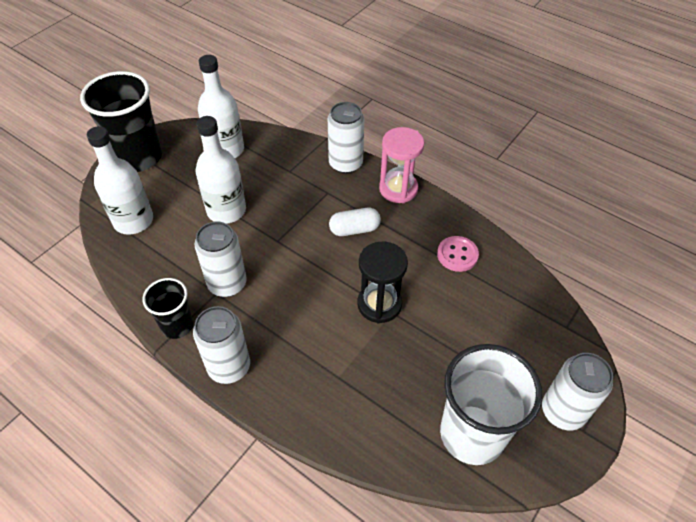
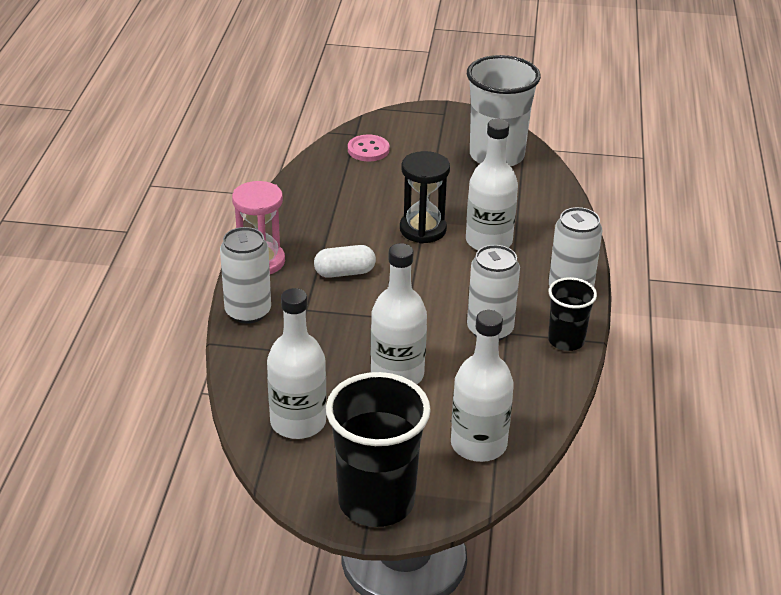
camera: 120 degrees left, 15 degrees down
white capsule [329,208,381,236] -> white capsule turned 60 degrees counterclockwise [314,245,376,278]
pink button [437,236,479,272] -> pink button moved to [348,135,389,161]
white can [542,353,613,430] -> none
none -> white bottle [466,119,518,250]

